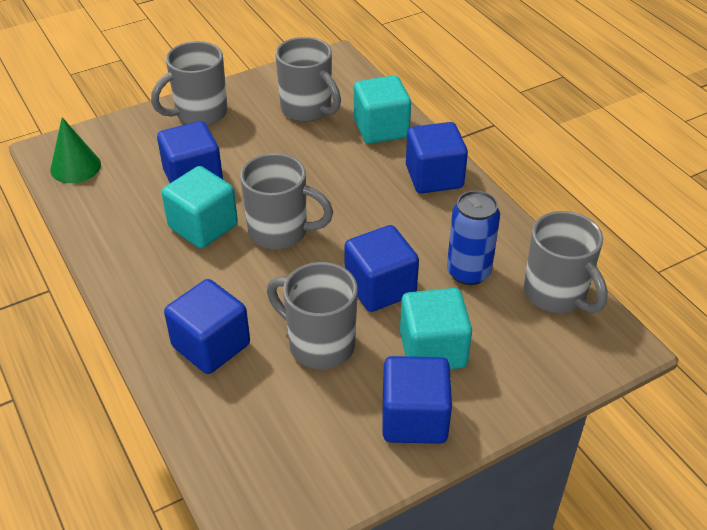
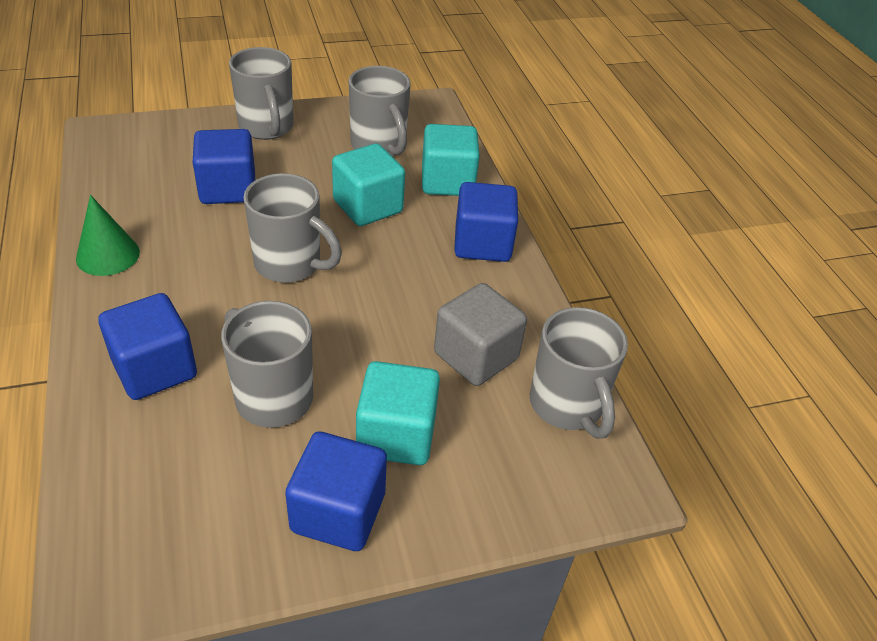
camera: 10 degrees right, 0 degrees up
green cone [50,117,101,183] -> green cone moved to [76,195,140,276]
grey mug [151,41,227,126] -> grey mug turned 90 degrees counterclockwise [229,47,293,140]
turquoise cube [162,166,238,248] -> turquoise cube moved to [332,144,405,226]
blue cube [344,225,419,312] -> none
blue can [447,191,500,285] -> grey cube [434,283,527,386]

